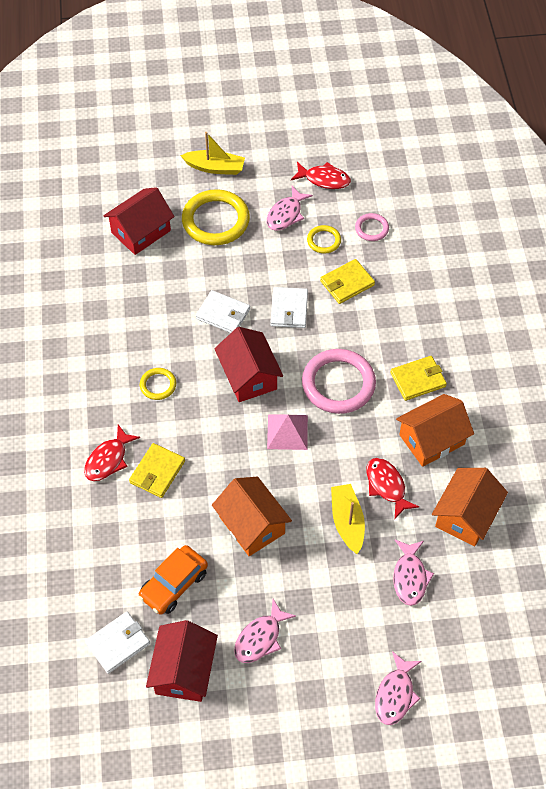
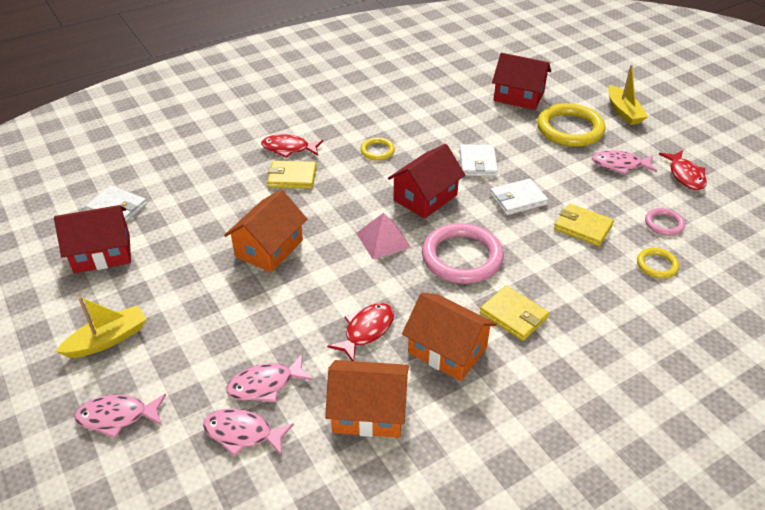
camera: 65 degrees right, 15 degrees down
orange car [138,545,208,615] -> none
pink fish [234,599,296,663] -> pink fish moved to [203,408,294,457]
yellow ring [307,225,341,254] -> yellow ring moved to [637,248,679,278]
yellow boat [331,484,365,554] -> yellow boat moved to [56,296,147,358]

